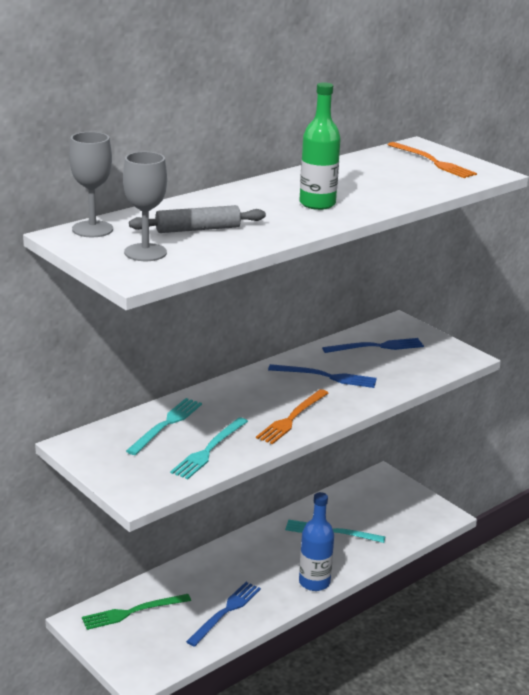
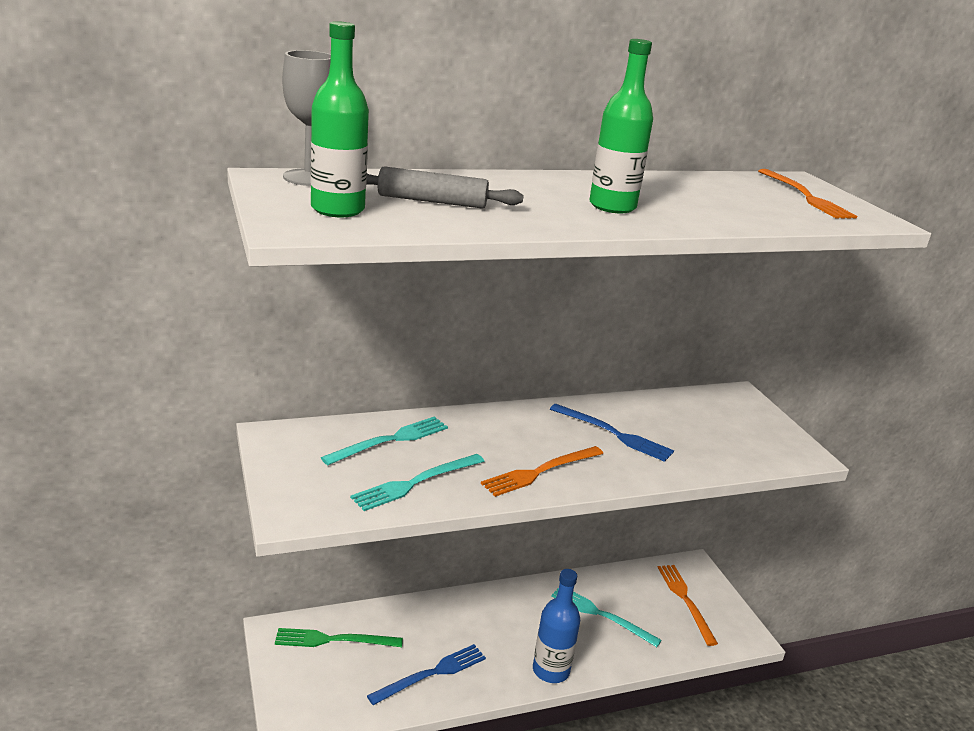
camera: 20 degrees right, 0 degrees up
grey goblet [123,151,167,261] -> green bottle [310,21,369,217]
blue fork [322,338,424,353] -> none
none -> orange fork [657,565,718,646]

